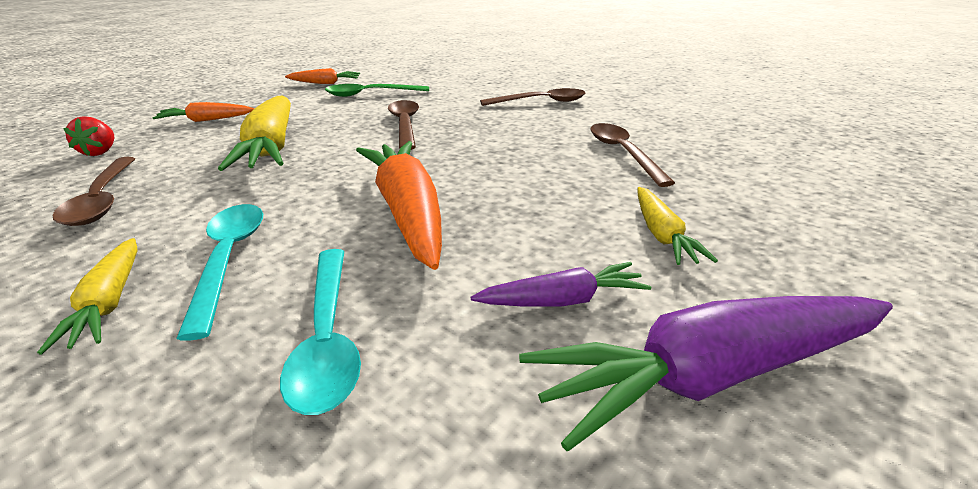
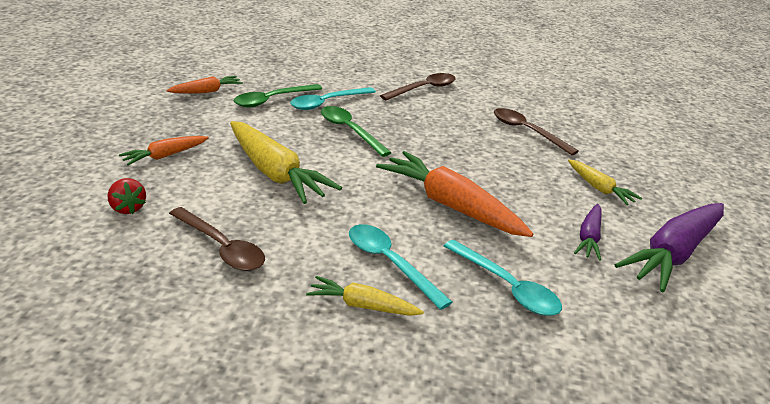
camera: 30 degrees left, 0 degrees up
yellow carrot [37,238,137,355] -> yellow carrot turned 150 degrees clockwise [306,276,424,316]
brown spoon [388,100,419,150] -> green spoon [321,106,392,157]
purple carrot [471,262,651,307] -> purple carrot turned 150 degrees clockwise [574,204,602,261]
none -> turquoise spoon [290,87,376,110]

